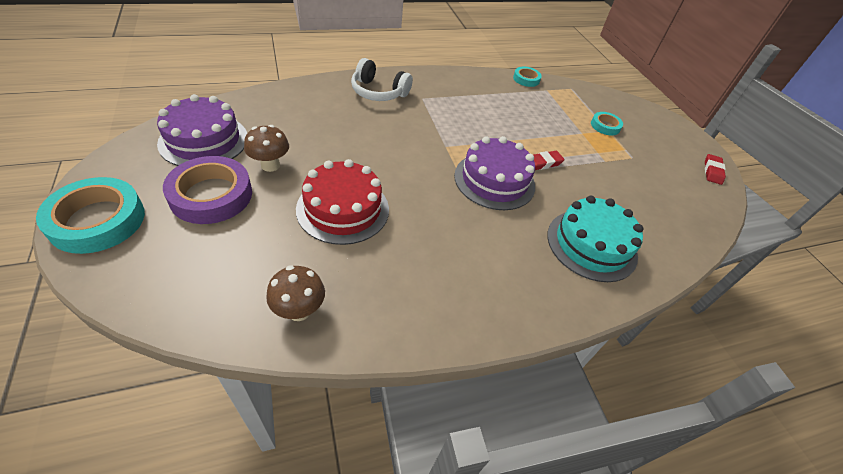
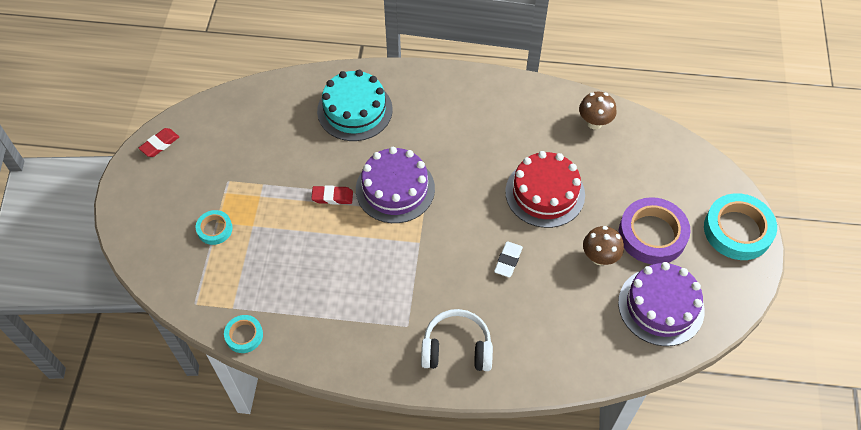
camera: 150 degrees left, 10 degrees up
white headphones [351,58,413,101] -> white headphones turned 45 degrees counterclockwise [421,309,493,371]
none -> white eraser [494,241,523,277]

